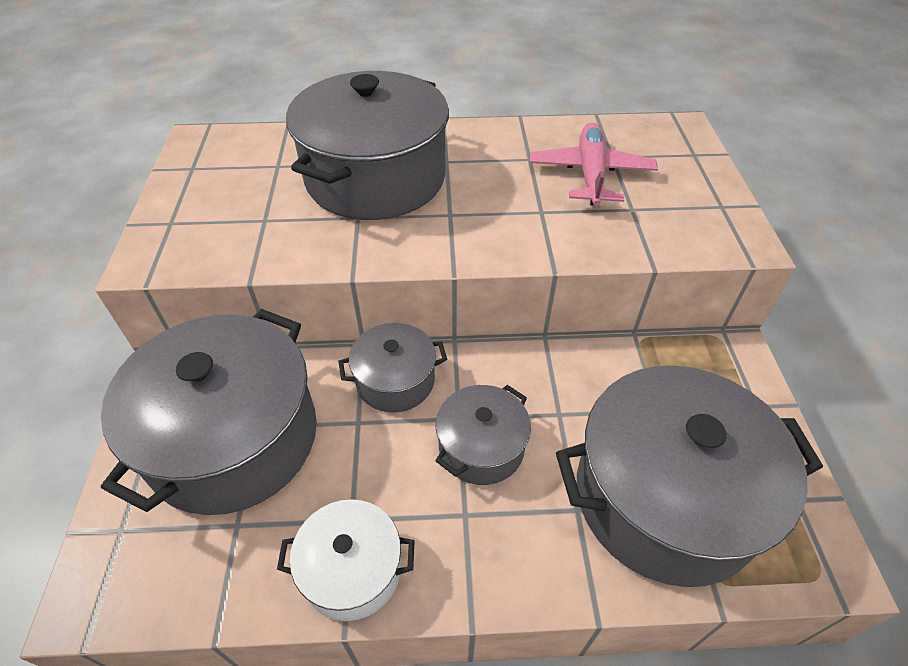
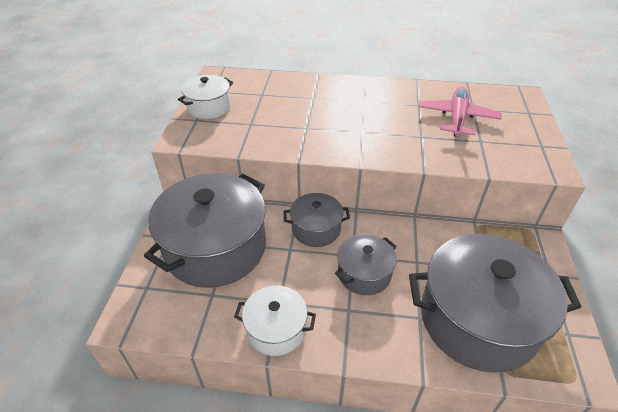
camera: 10 degrees right, 5 degrees down
grey pot [286,71,449,220] -> none
none -> white pot [178,75,233,119]

